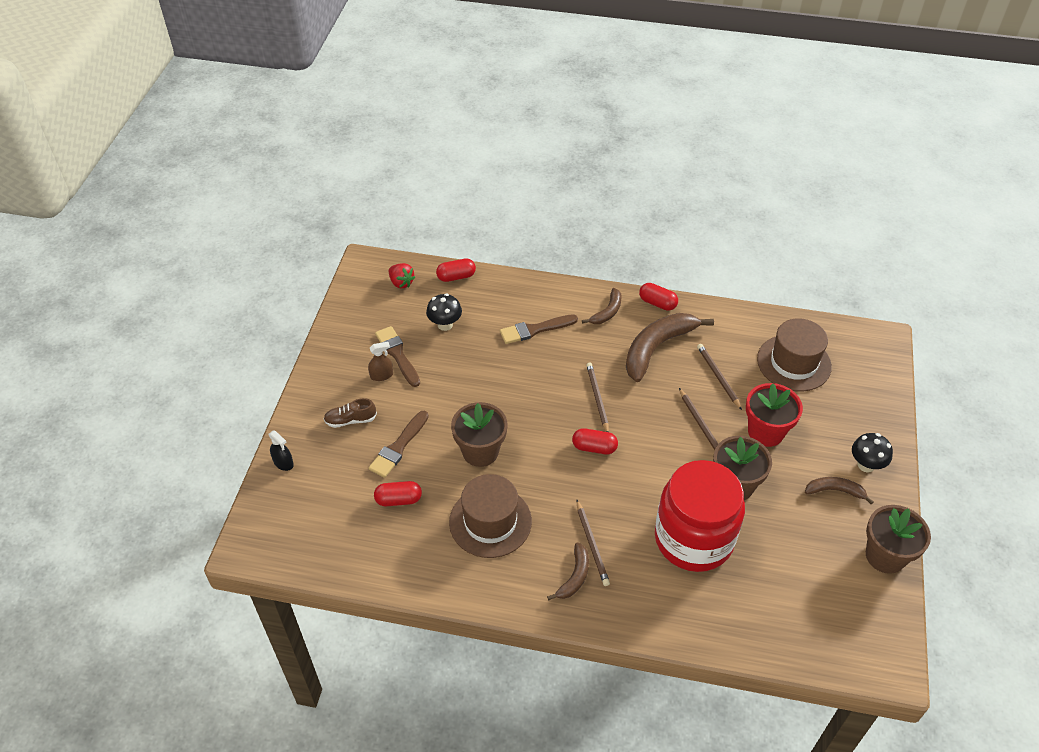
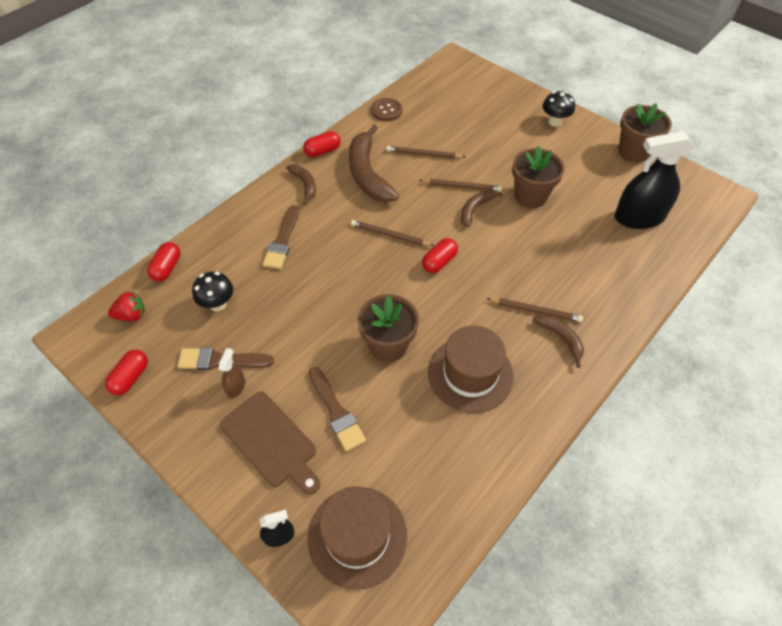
camera: 60 degrees left, 5 degrees up
brown shoe [323,398,377,428] -> brown cutting board [220,392,320,495]
red capsule [374,481,422,506] -> red capsule moved to [105,349,148,395]
red jar [655,460,745,572] -> none
red flower pot [746,383,803,447] -> none
brown hat [757,318,832,392] -> brown hat moved to [308,486,407,590]
brown banana [805,477,874,505] -> brown banana moved to [461,191,502,227]
none -> brown button [371,98,402,121]
none -> black spray bottle [614,131,695,229]

